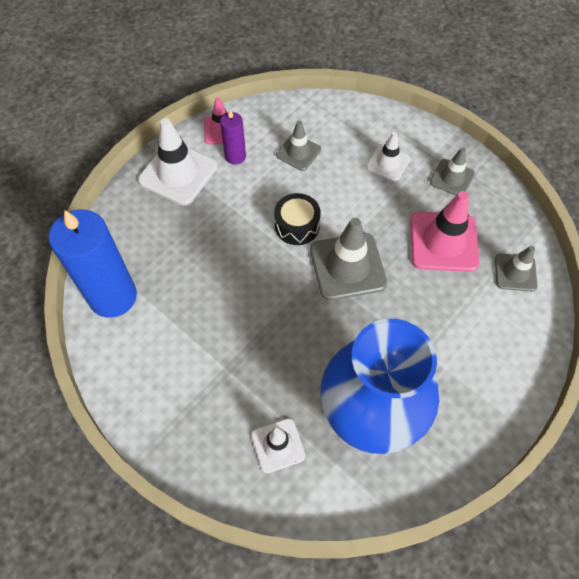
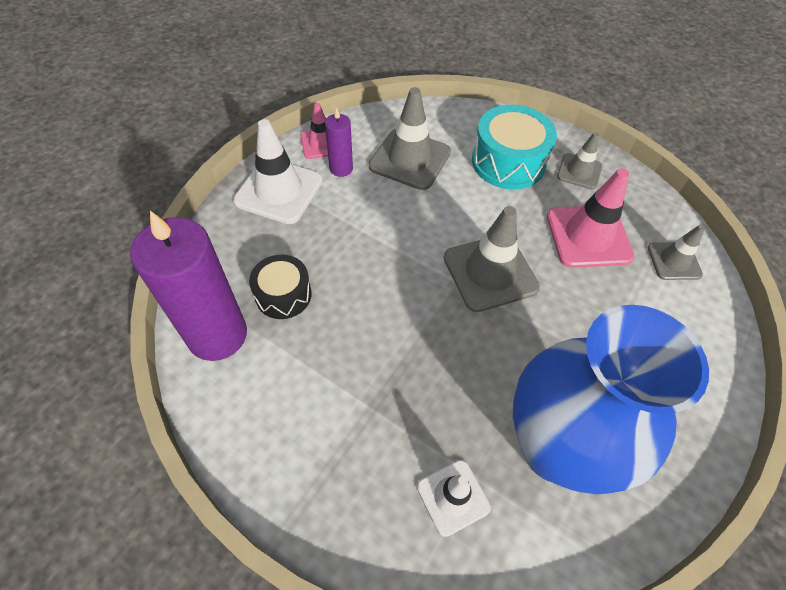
camera: 10 degrees left, 5 degrees down
blue candle [49,210,137,318] -> purple candle [130,211,247,361]
black drum [274,193,321,245] -> black drum moved to [249,255,312,319]
grey traffic cone [276,121,321,171] -> grey traffic cone [369,87,451,190], size x1.69
white traffic cone [366,132,411,181] -> turquoise drum [472,105,557,190]

